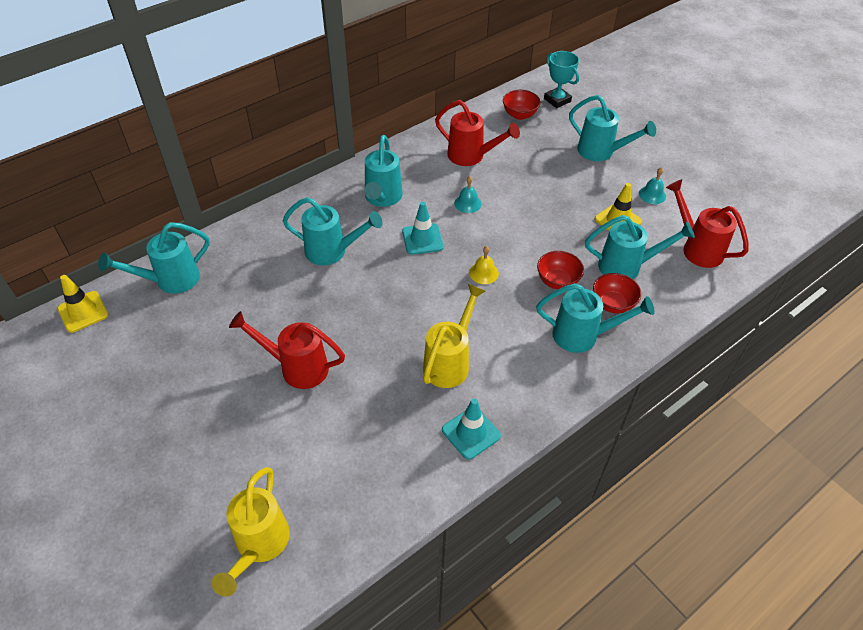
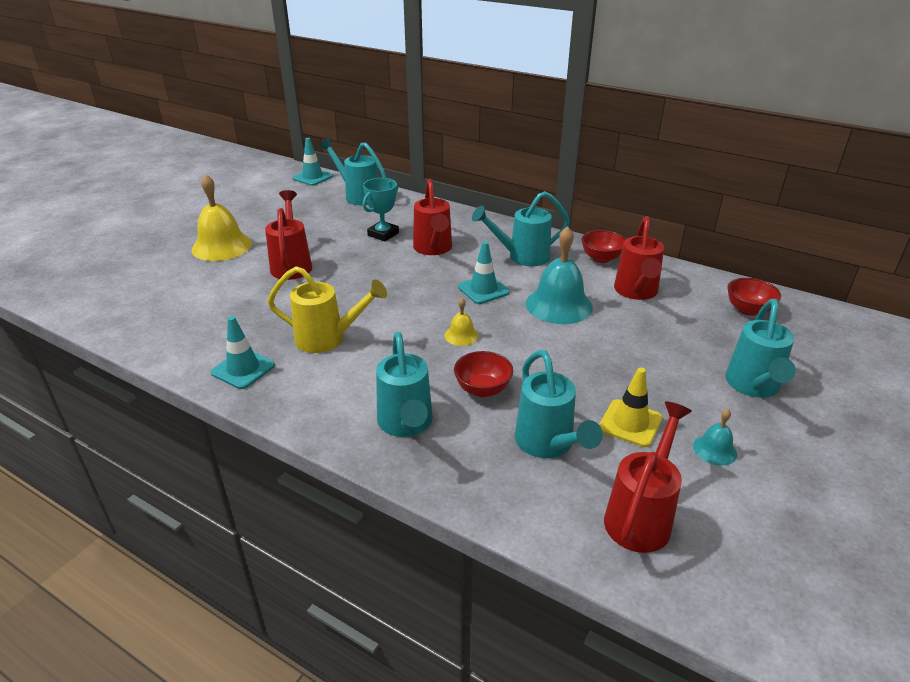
camera: 70 degrees right, 15 degrees down
yellow traffic cone [57,275,108,333] -> turquoise traffic cone [292,138,333,186]
yellow watering can [211,467,290,597] -> none
turquoise watering can [282,197,383,265] -> red watering can [413,179,452,255]
turquoise bell [454,176,482,213] -> turquoise bell [526,226,593,324], size x2.07
turquoise trophy [544,51,579,108] -> turquoise trophy moved to [363,178,399,242]
red bowl [593,273,641,314] -> red bowl moved to [581,230,626,263]
none -> yellow bell [192,174,252,261]

